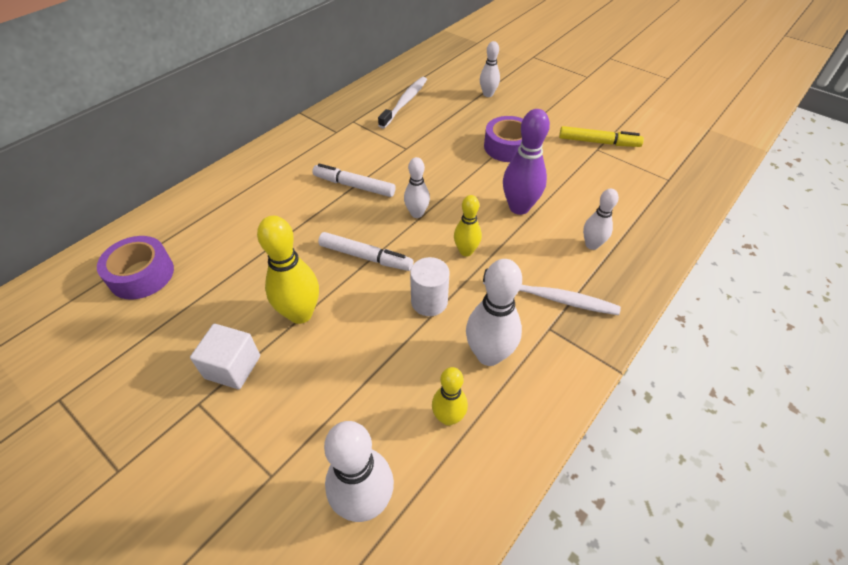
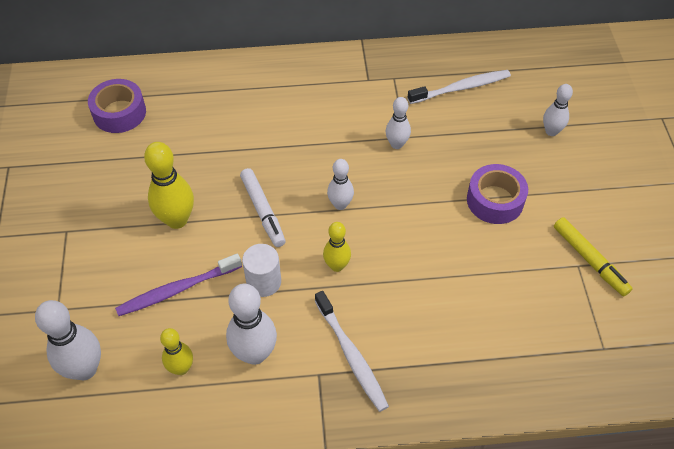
camera: 45 degrees right, 5 degrees up
white cube [190,324,260,390] -> none
white marker [312,164,396,197] -> none
purple bowling pin [503,109,550,215] -> none
white bowling pin [583,189,619,250] -> white bowling pin moved to [386,97,411,149]
none -> purple toothbrush [115,254,242,316]

